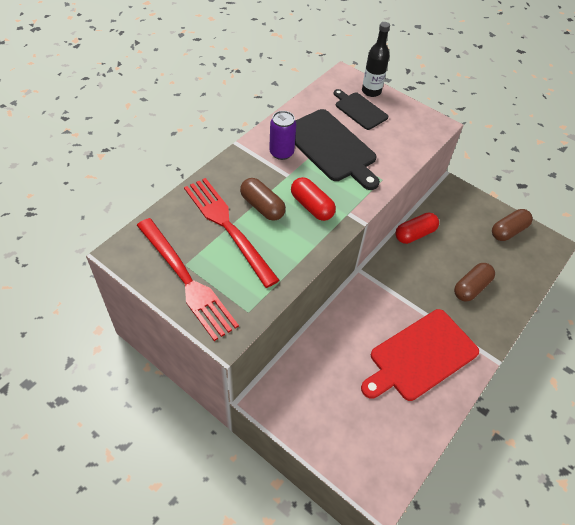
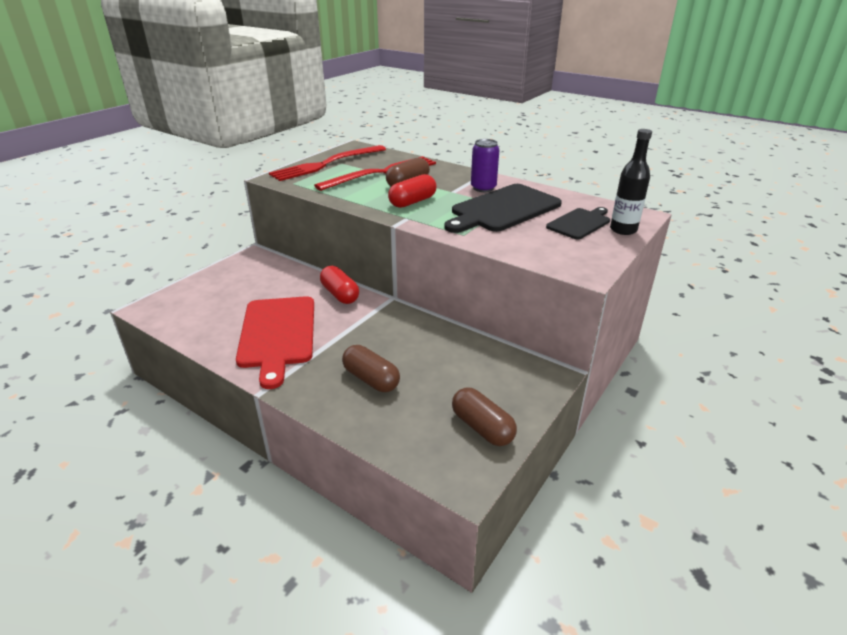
camera: 90 degrees right, 20 degrees down
red cutting board [361,309,479,401] -> red cutting board turned 150 degrees counterclockwise [236,296,314,389]
red capsule [395,213,439,244] -> red capsule moved to [320,266,359,304]

